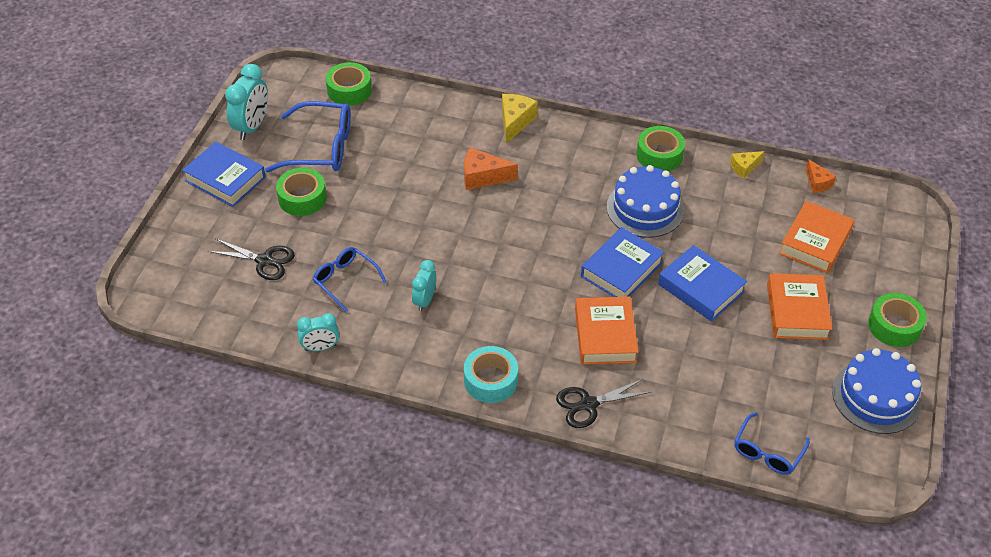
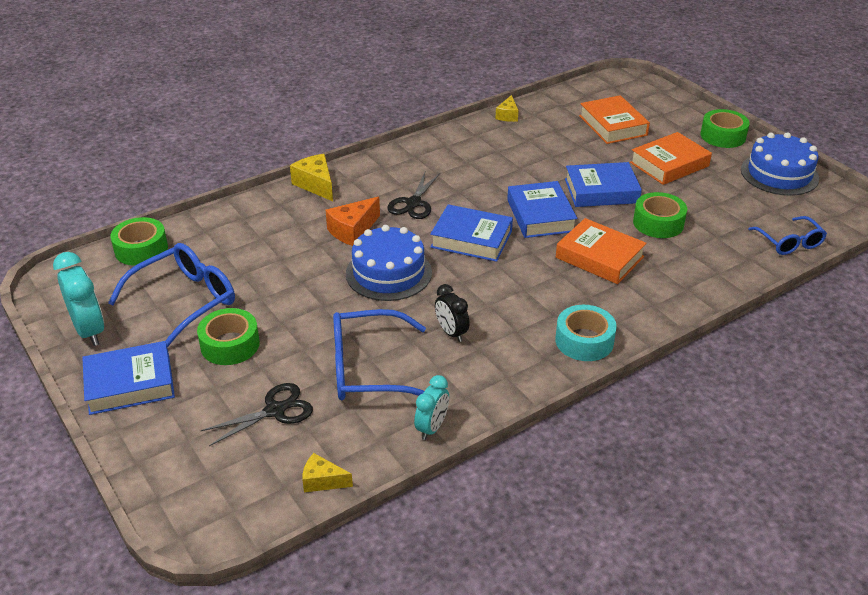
camera: 50 degrees left, 10 degrees down
blue glasses [313,247,386,312] -> blue glasses [333,309,426,400], size x1.64
turquoise clock [412,260,436,312] -> black clock [435,284,470,342]
black scissors [556,379,651,428] -> black scissors moved to [387,173,440,219]
blue cake [607,165,684,238] -> blue cake moved to [346,225,432,301]
green tape [637,126,685,171] -> green tape moved to [633,192,687,238]
orange book [767,273,832,340] -> orange book turned 75 degrees counterclockwise [630,132,712,185]
orange cheese [806,159,836,193] -> none
none -> yellow cheese [302,453,353,492]
none -> blue book [430,204,513,262]

